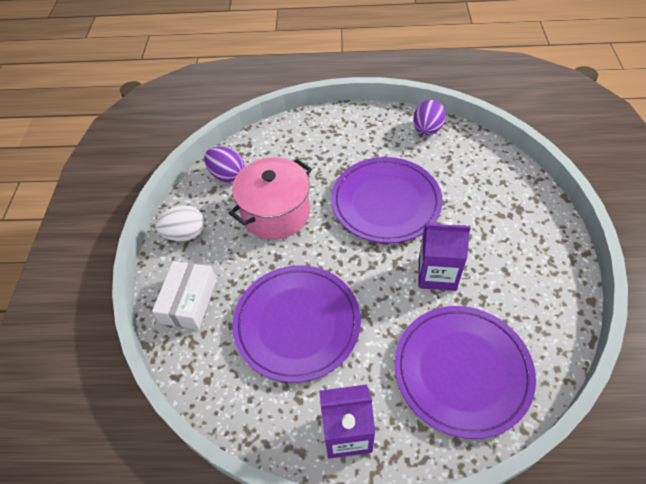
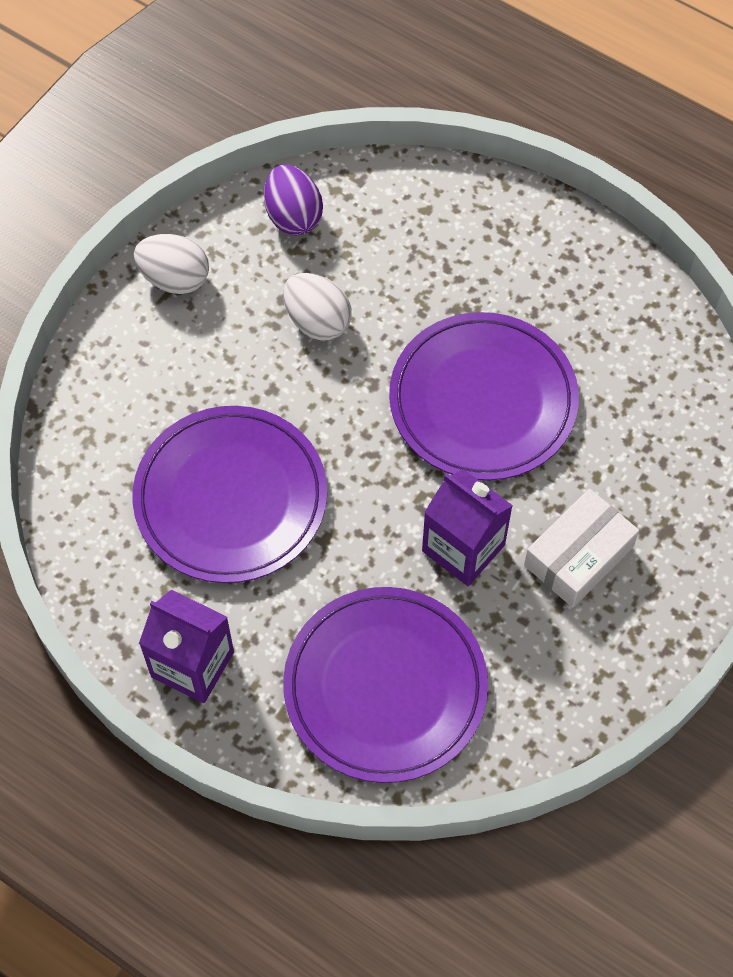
camera: 30 degrees right, 10 degrees up
white box [152,261,217,330] -> white box moved to [524,489,639,608]
pink pot [229,157,312,240] -> white egg [283,273,352,341]
purple egg [413,100,446,136] -> none

